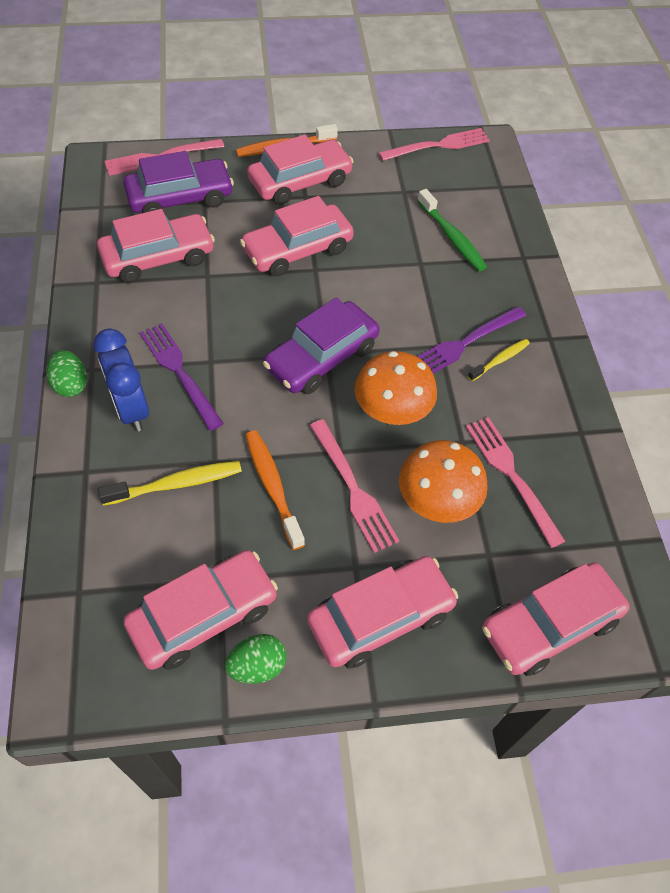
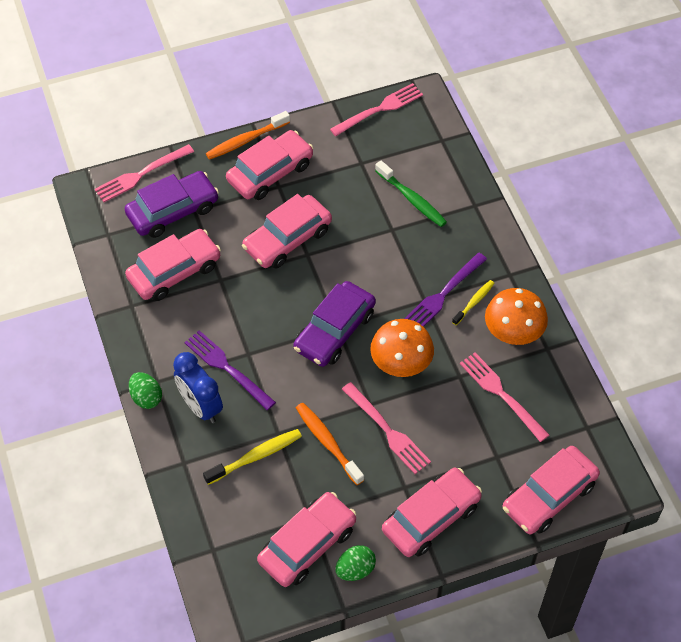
camera: 10 degrees left, 0 degrees up
orange mushroom [399,440,488,523] -> orange mushroom moved to [485,288,548,345]

